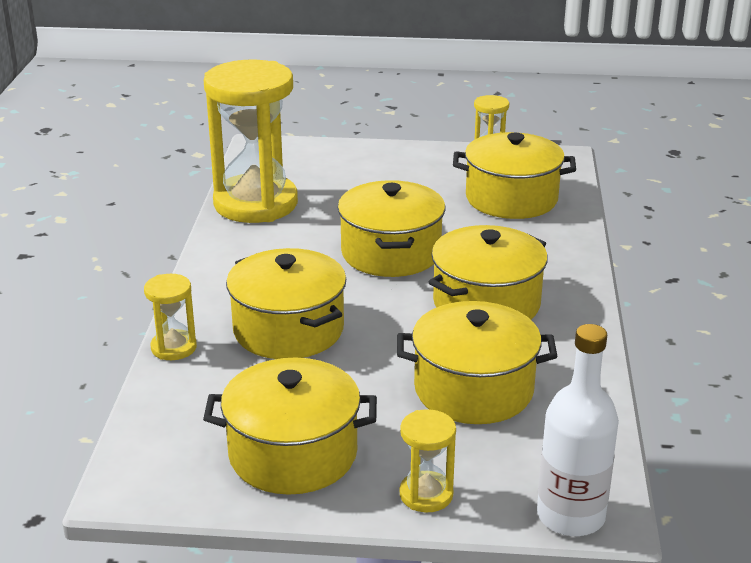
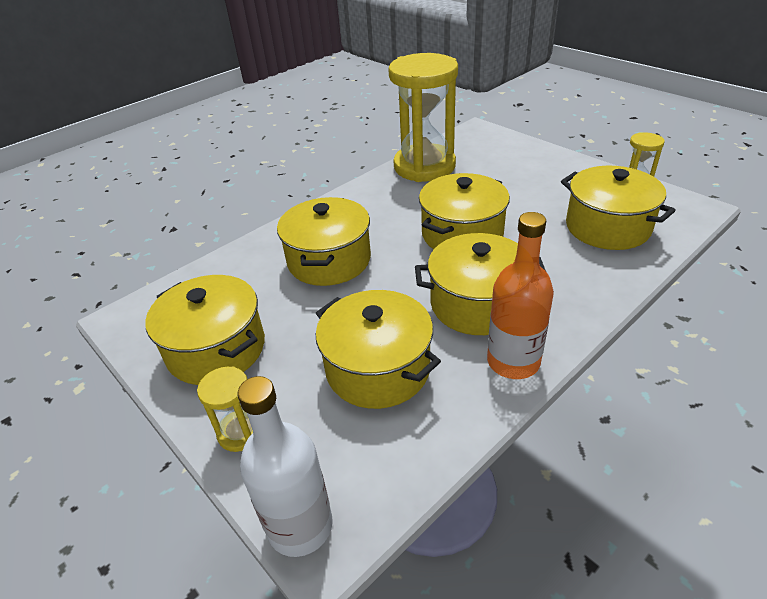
camera: 45 degrees right, 10 degrees up
yellow hourglass [144,274,197,360] -> none
none -> orange bottle [487,212,554,379]

